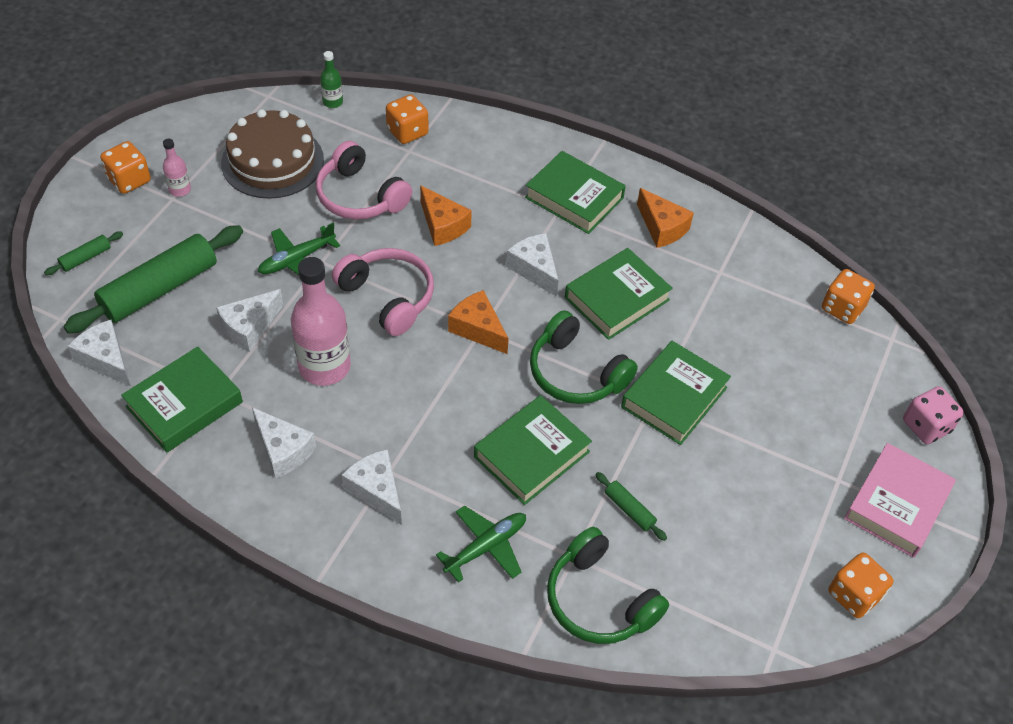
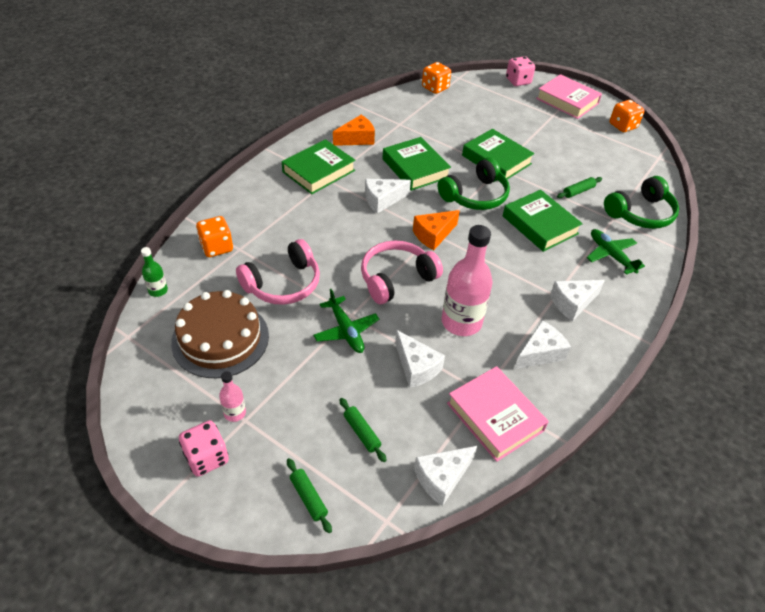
camera: 80 degrees left, 5 degrees down
green rolling pin [63,225,243,334] -> green rolling pin [339,398,387,462], size x0.43
orange dice [100,141,151,194] -> pink dice [179,420,229,477]
green book [121,346,243,453] -> pink book [447,366,549,462]
orange cheese [420,185,472,246] -> none

